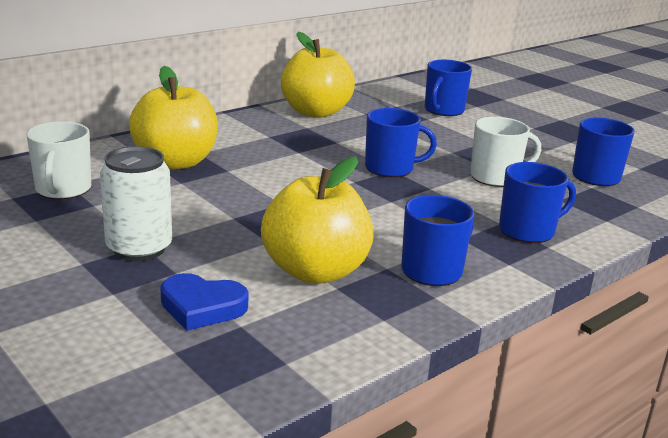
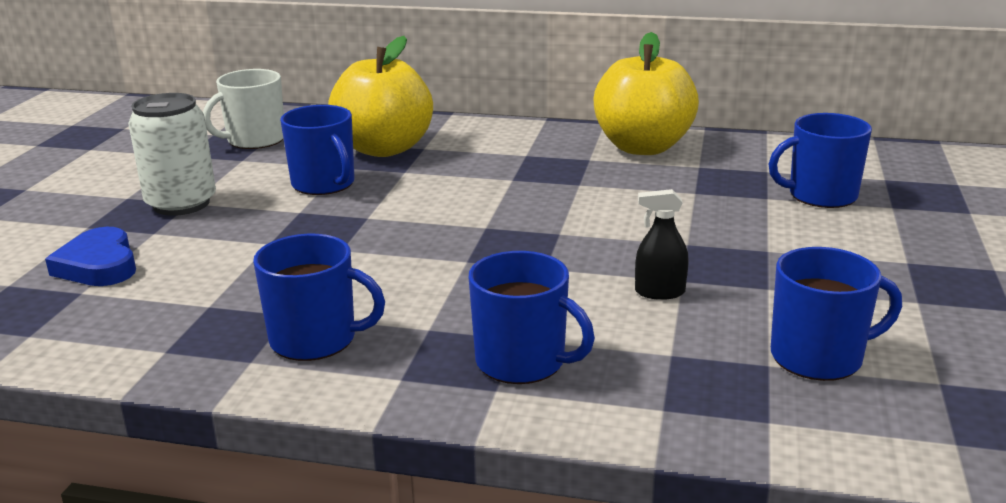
camera: 55 degrees right, 0 degrees up
yellow apple [261,157,374,284] -> none
blue mug [365,108,437,177] -> blue mug moved to [280,105,355,195]
white mug [470,117,541,187] -> black spray bottle [635,189,689,300]

